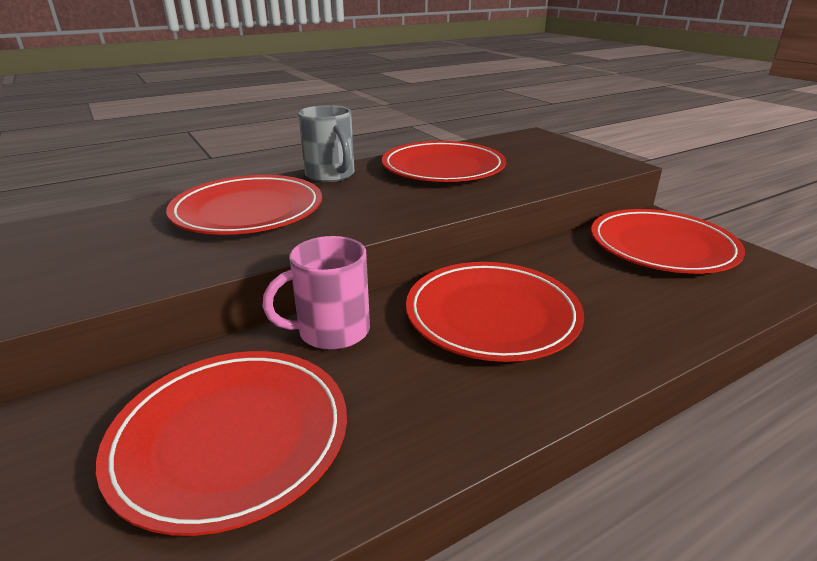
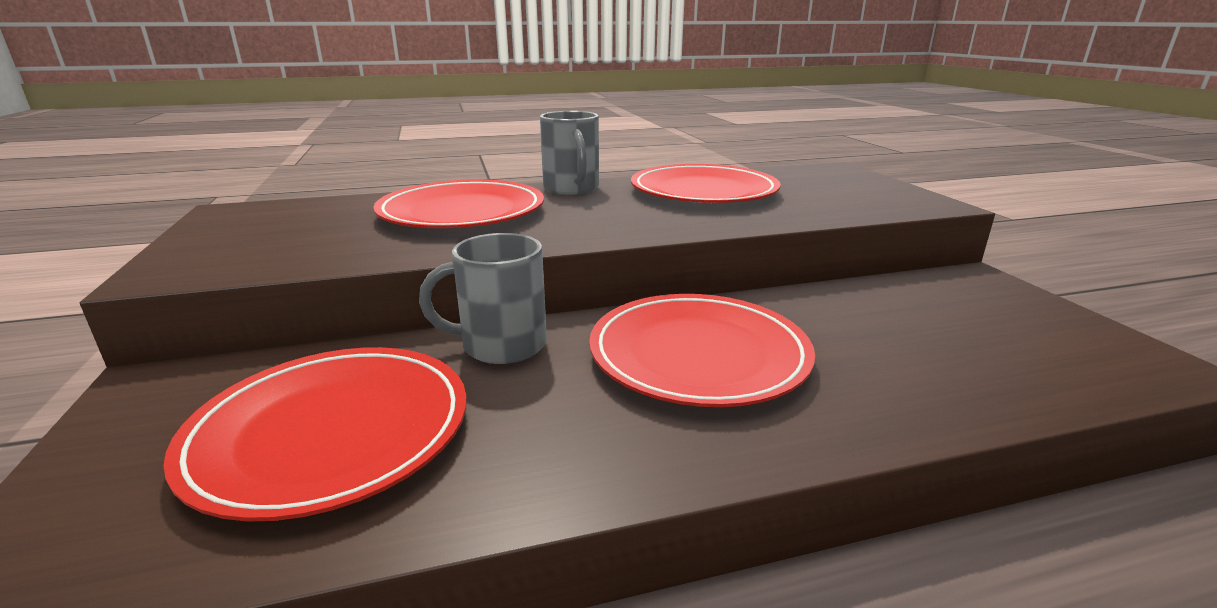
camera: 15 degrees right, 5 degrees down
pink mug [262,236,370,350] -> grey mug [419,233,547,364]
red plate [591,209,745,274] -> none

